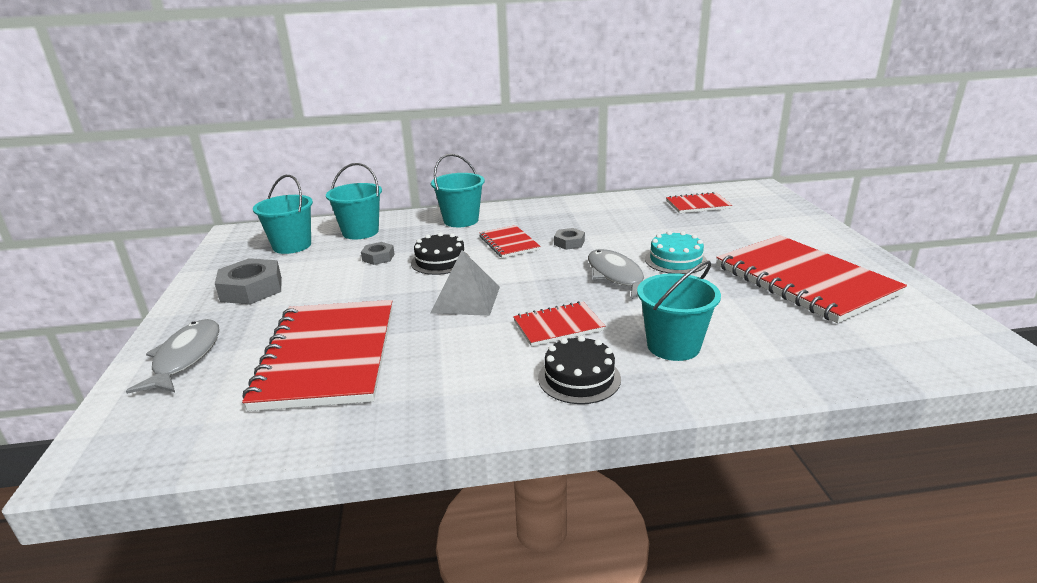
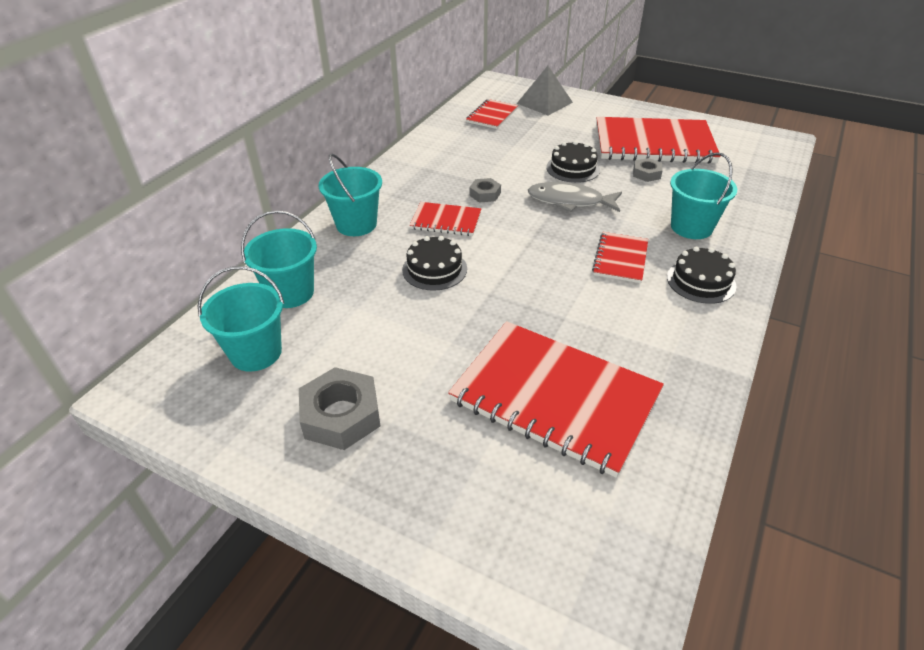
camera: 55 degrees left, 15 degrees up
grey fish [126,319,220,394] -> none
grey nut [361,242,394,265] -> grey nut moved to [633,158,663,182]
grey pyramid [431,250,500,316] -> grey pyramid moved to [517,66,573,115]
turquoise cake [645,231,707,274] -> black cake [546,141,600,183]

